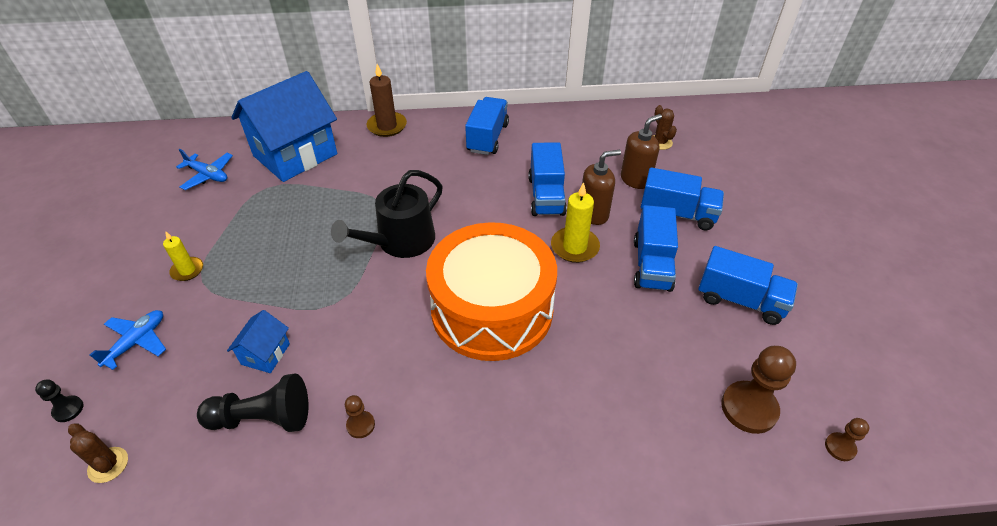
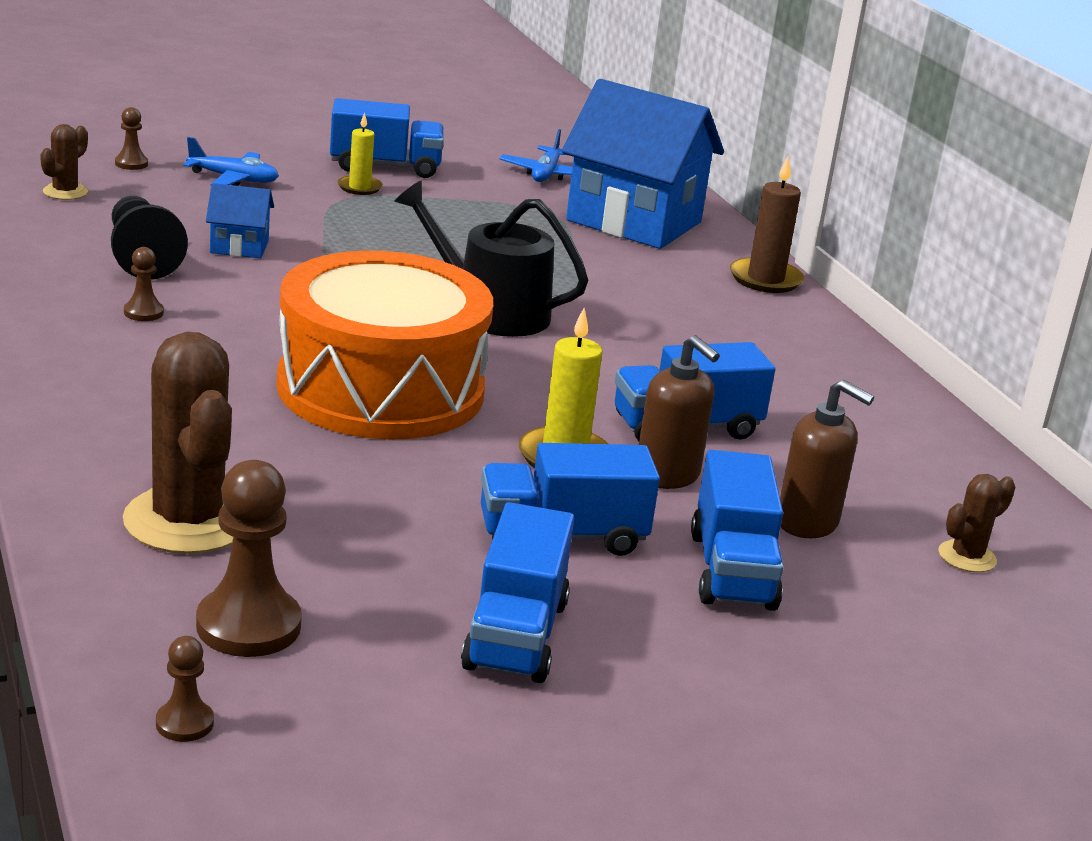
camera: 70 degrees right, 20 degrees down
black pawn [35,379,84,422] -> brown pawn [115,107,148,170]
blue truck [465,97,509,155] -> blue truck moved to [330,98,444,178]
none -> brown cactus [123,332,233,554]

